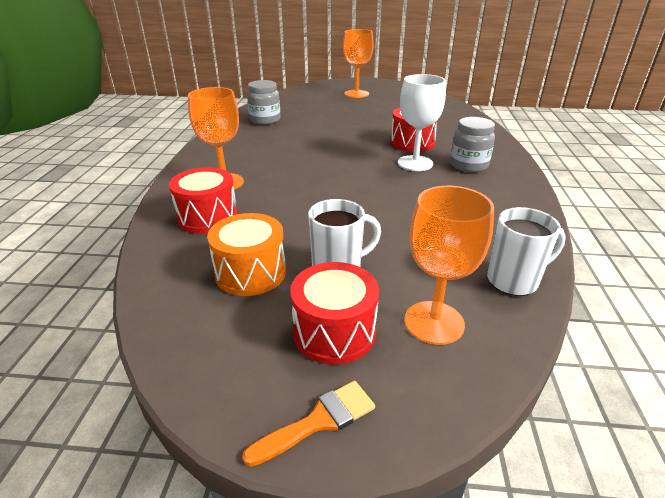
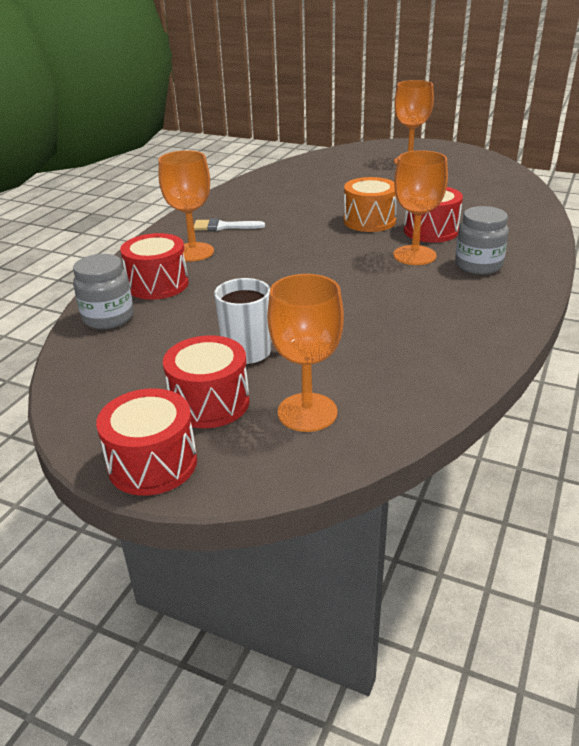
camera: 20 degrees right, 0 degrees up
orange drum [207,213,286,296] -> orange drum moved to [344,177,396,232]
orange brush [242,381,375,467] -> red drum [96,388,197,496]
grey jar [247,80,280,125] -> grey jar moved to [73,254,134,329]
white goblet [398,74,446,171] -> orange goblet [393,150,448,265]
white mug [487,207,566,296] -> none
none -> white brush [194,218,265,231]

